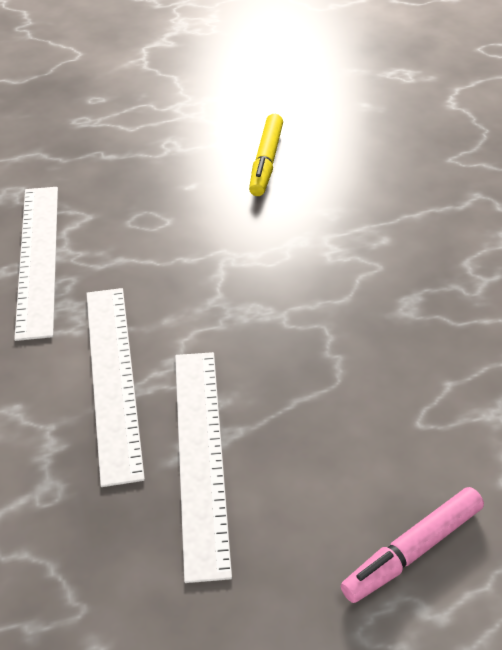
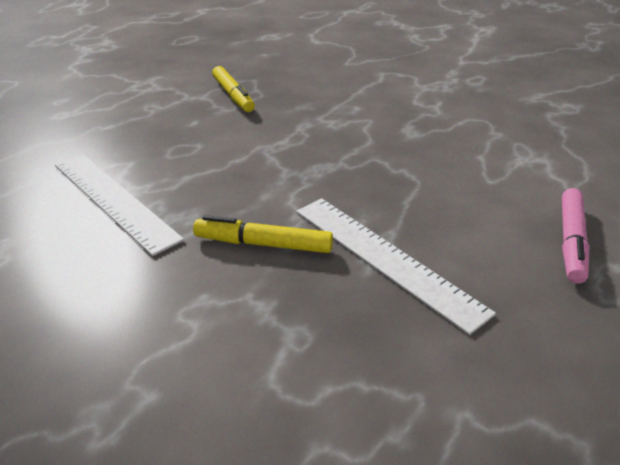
camera: 35 degrees left, 10 degrees down
white ruler [86,288,145,487] -> yellow marker [193,215,333,253]

